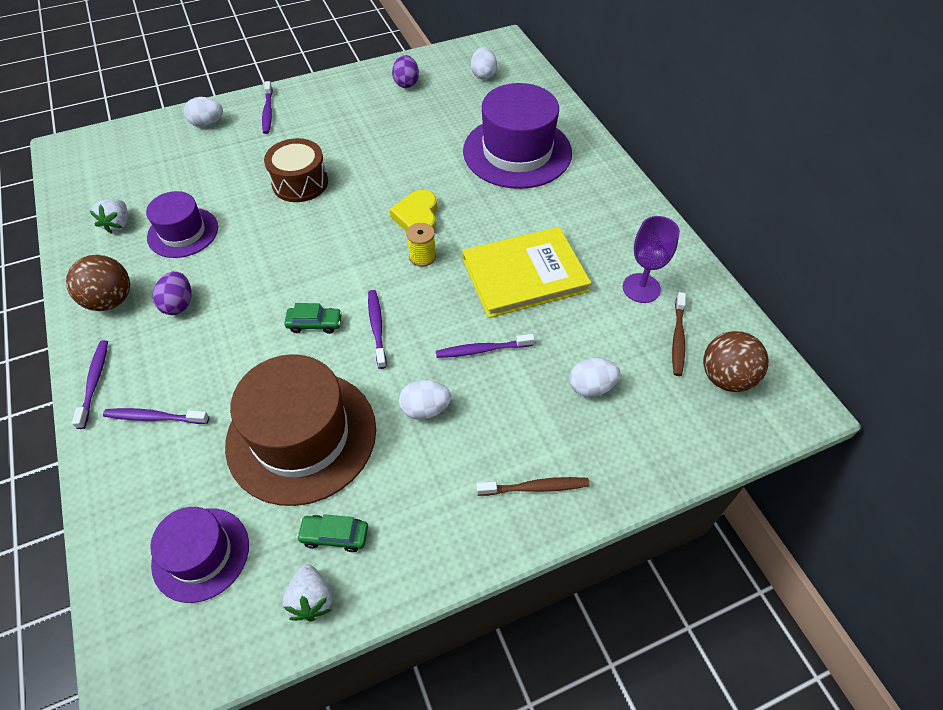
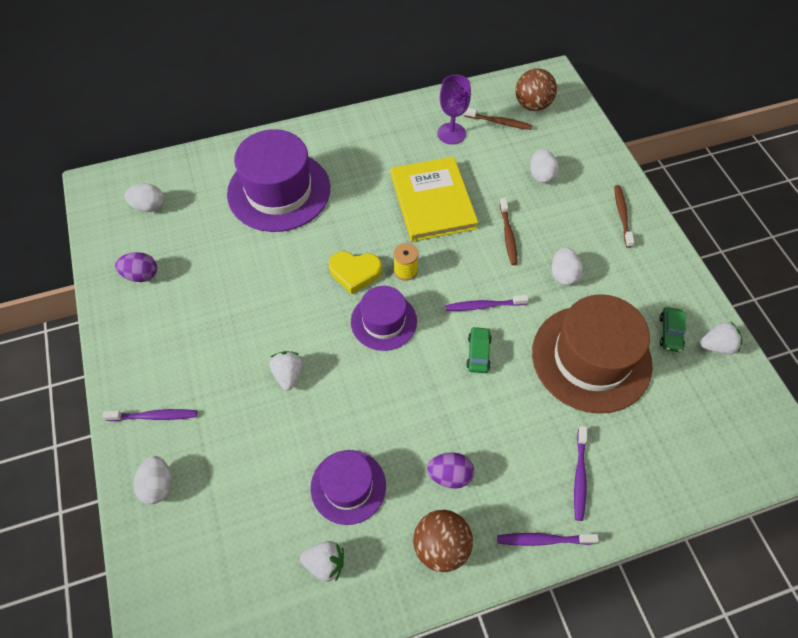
camera: 85 degrees left, 5 degrees up
purple hat [150,507,249,603] -> purple hat moved to [351,286,417,351]
brown drum [264,138,328,202] -> white strawberry [269,351,303,390]
purple toothbrush [436,334,535,358] -> brown toothbrush [500,198,518,265]

